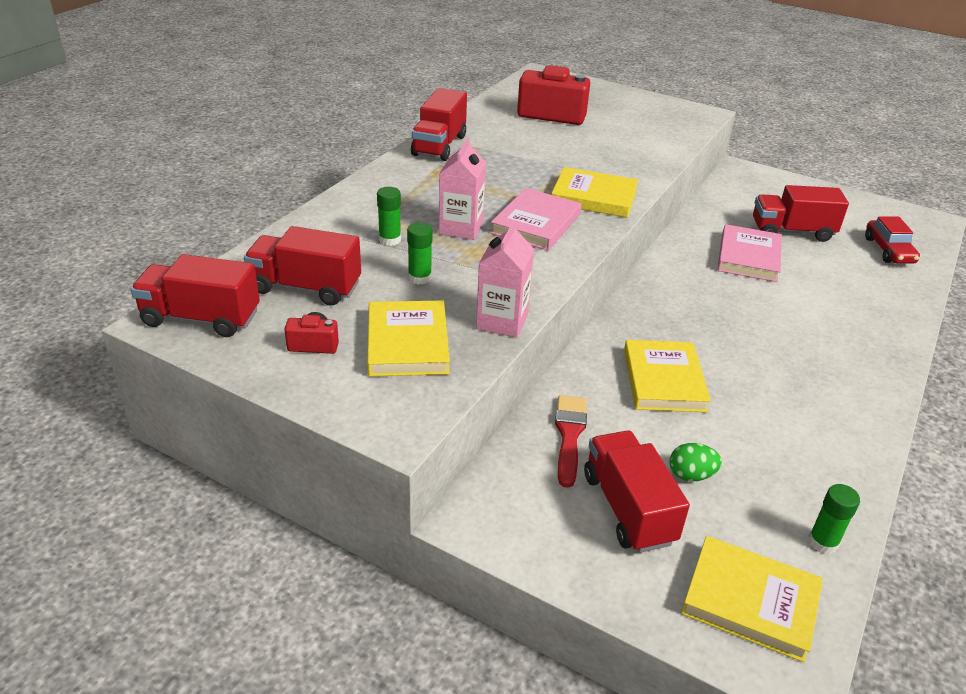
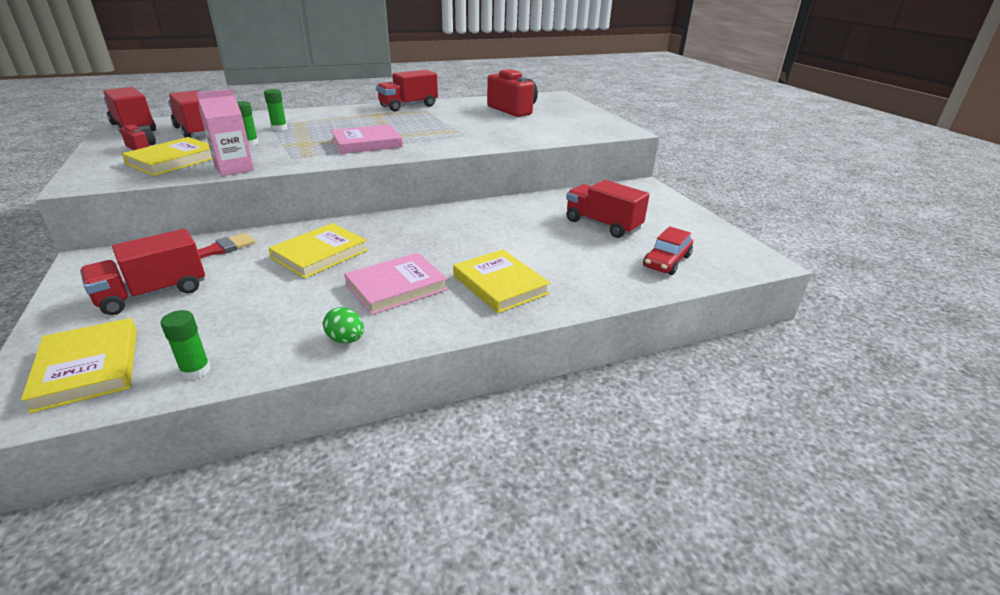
camera: 40 degrees right, 5 degrees down
pink carton [439,138,486,240] -> none
yellow book [551,167,638,218] -> yellow book moved to [453,249,551,313]
red truck [584,431,690,553] -> red truck turned 150 degrees counterclockwise [80,229,205,315]
green egg [670,443,722,481] -> green egg moved to [323,307,364,343]
pink book [717,224,782,282] -> pink book moved to [345,253,448,315]

